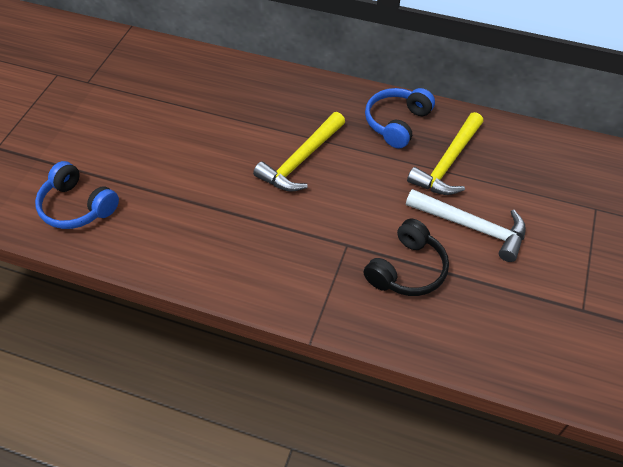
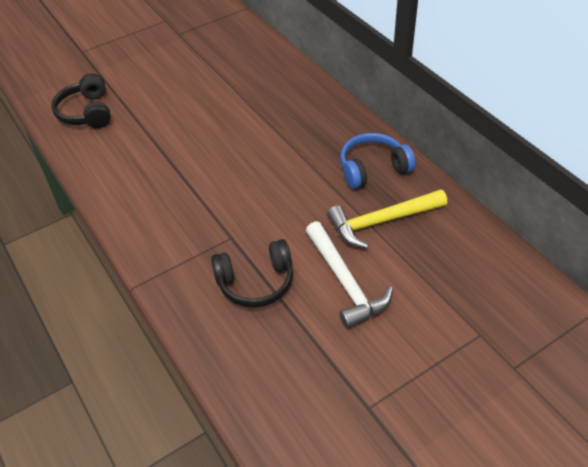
camera: 40 degrees right, 5 degrees down
blue headphones [35,161,119,229] -> black headphones [51,73,111,128]
yellow hammer [253,112,345,192] -> none

